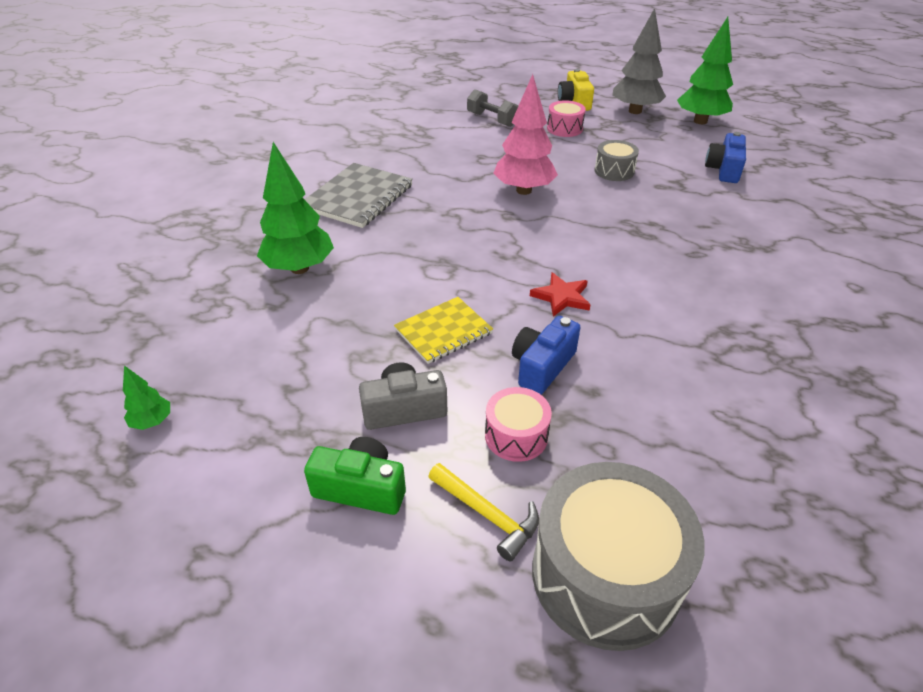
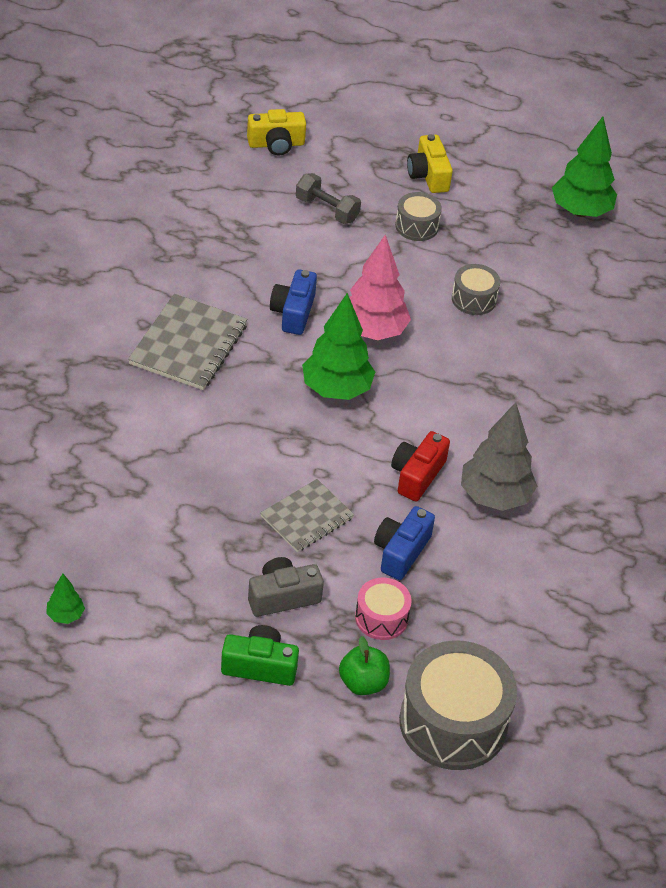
camera: 10 degrees left, 5 degrees up
green tree [257,142,334,274] -> green tree moved to [302,293,375,400]
yellow notebook [394,297,493,364] -> grey notebook [260,479,354,552]
yellow hammer [428,463,539,561] -> green apple [339,636,390,695]
red star [530,272,591,317] -> red camera [391,431,450,501]
pink drum [547,100,586,137] -> grey drum [395,192,442,241]
grey tree [612,8,666,114] -> grey tree moved to [461,402,537,511]
blue camera [705,132,746,183] -> blue camera moved to [270,269,317,335]
none -> yellow camera [247,109,306,156]

